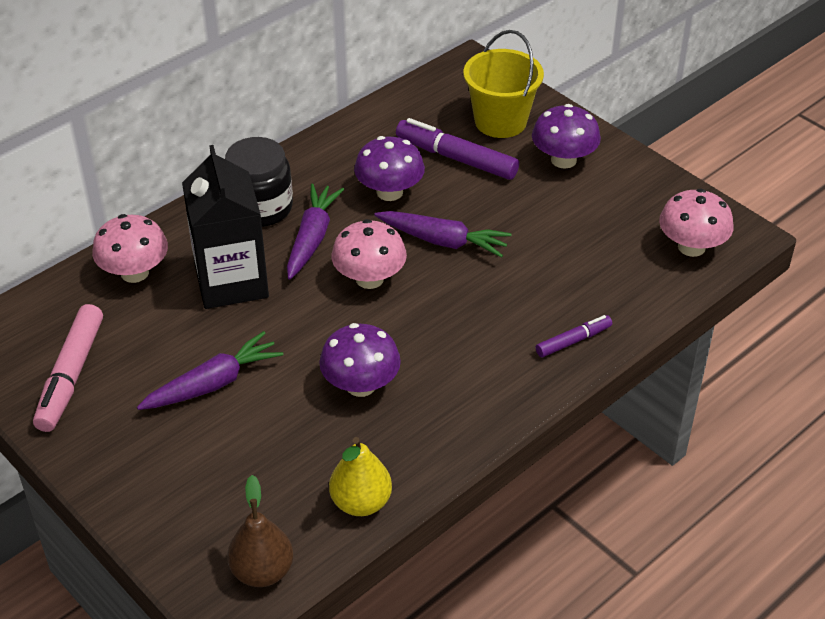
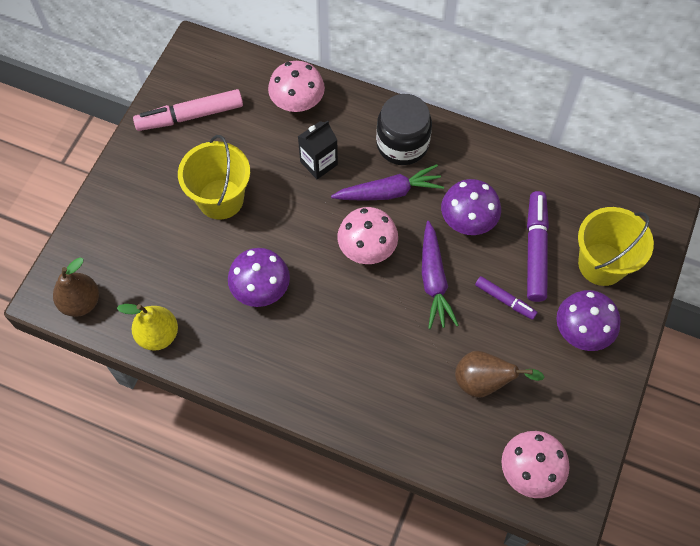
camera: 65 degrees right, 20 degrees up
purple carrot [137,331,283,410] -> yellow bucket [178,135,250,220]
black carton [182,145,269,309] -> black carton [298,120,338,179], size x0.55
purple marker [536,315,612,357] -> purple marker moved to [475,276,537,320]
none -> brown pear [455,351,545,398]

